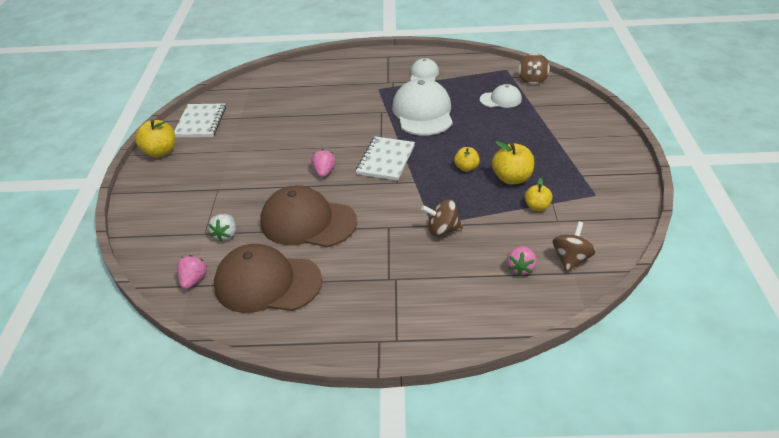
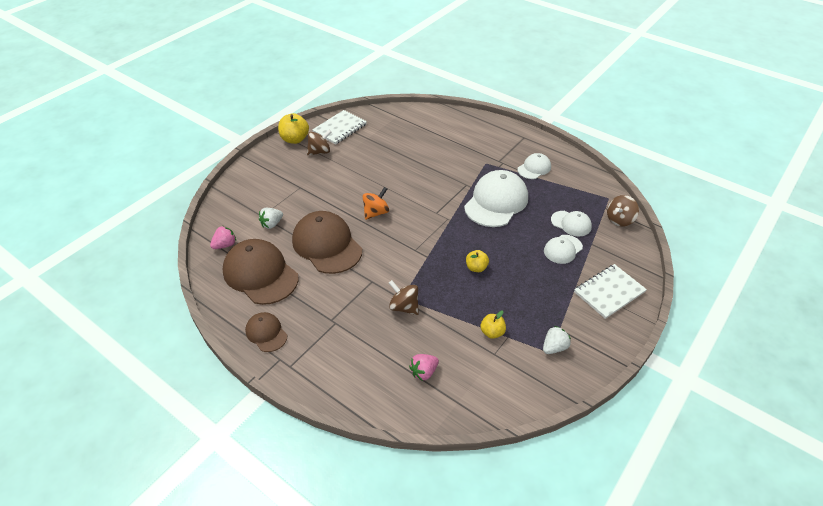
camera: 35 degrees right, 5 degrees up
pink strawberry [311,149,336,178] -> orange spinning top [363,187,389,220]
white notebook [356,137,415,181] -> white notebook moved to [574,264,647,319]
yellow apple [492,141,534,184] -> none
brown spinning top [552,221,596,273] -> brown spinning top moved to [307,130,331,155]
none -> brown cap [245,312,287,352]
none -> white strawberry [543,326,571,354]
none -> white cap [544,235,583,264]

